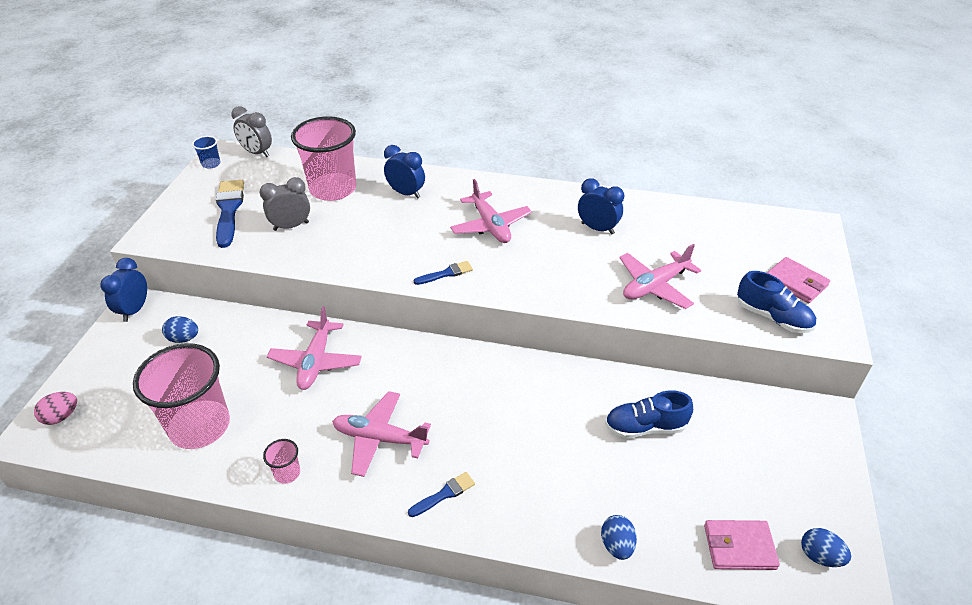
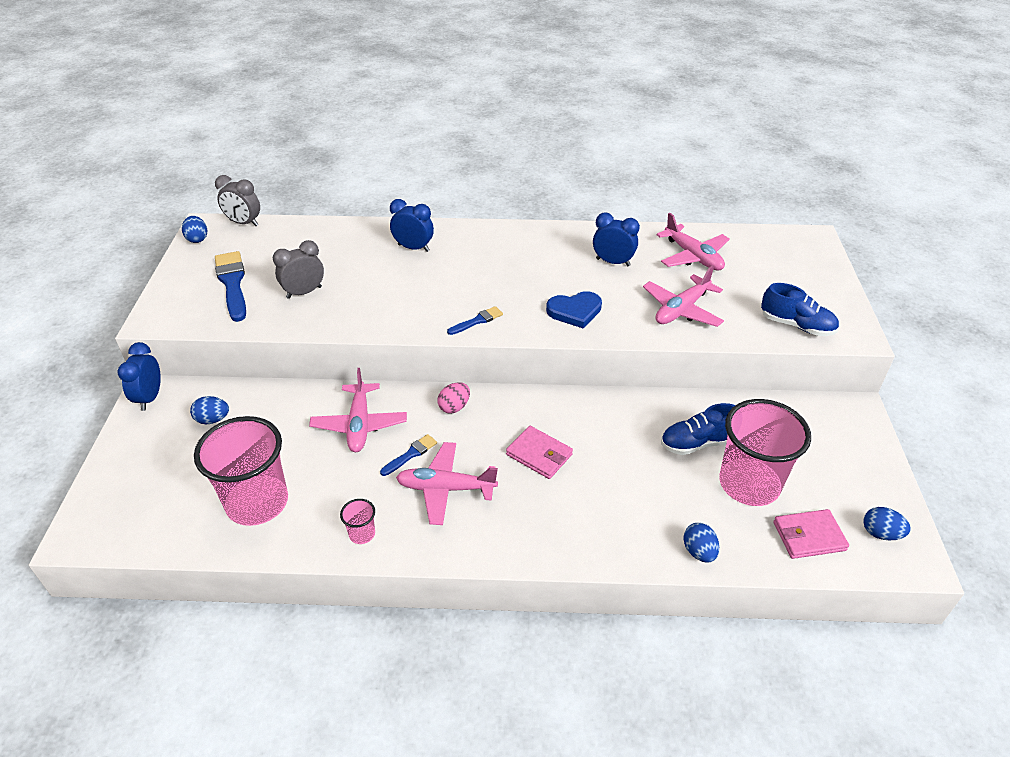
camera: 10 degrees left, 0 degrees up
pink egg [34,392,77,425] -> pink egg moved to [438,382,470,414]
blue cup [192,136,220,169] -> blue egg [182,216,207,243]
pink cup [291,116,356,201] -> pink cup moved to [719,399,811,506]
blue brush [408,472,475,517] -> blue brush moved to [380,434,437,476]
pink plane [450,179,532,243] -> pink plane moved to [656,213,730,271]
pink wallet [767,257,830,303] -> pink wallet moved to [506,426,573,479]
none -> blue heart [546,291,602,328]

